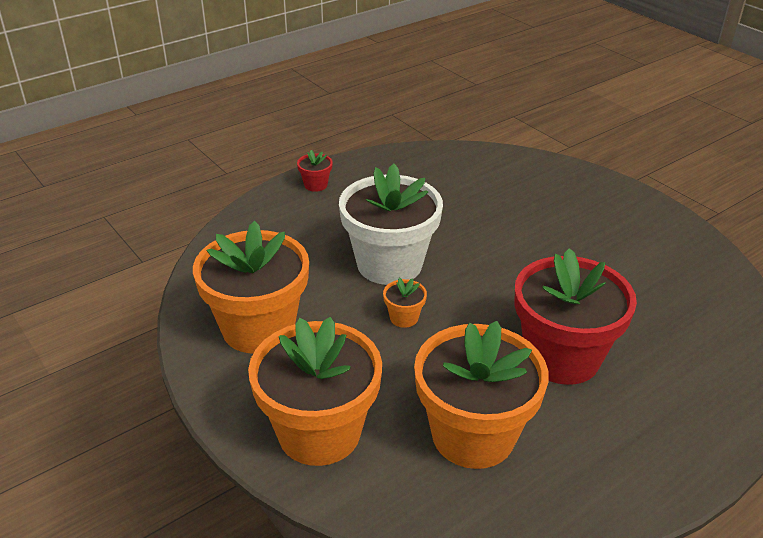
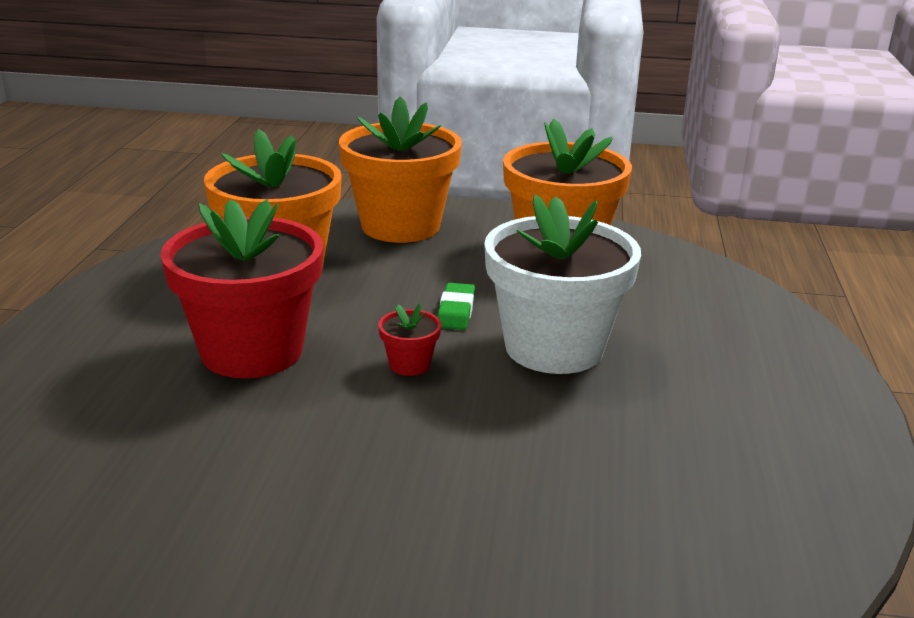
camera: 135 degrees right, 10 degrees down
red flower pot [297,150,333,192] -> red flower pot moved to [378,304,441,376]
orange flower pot [383,278,427,328] -> green eraser [437,283,475,330]

